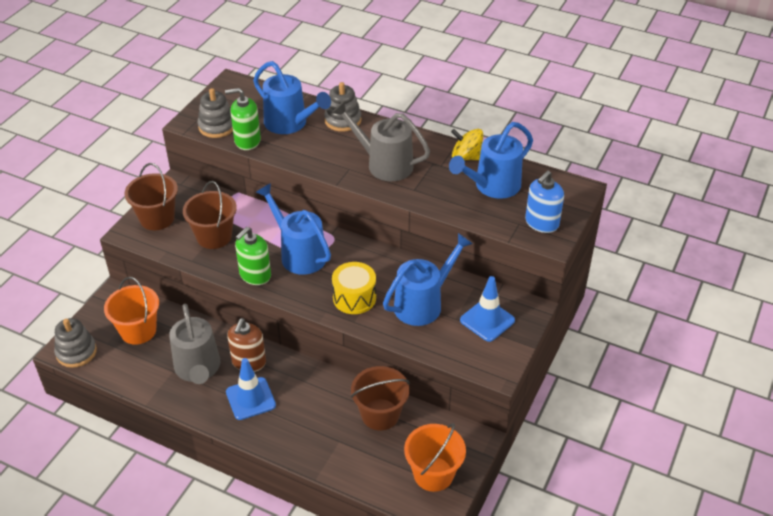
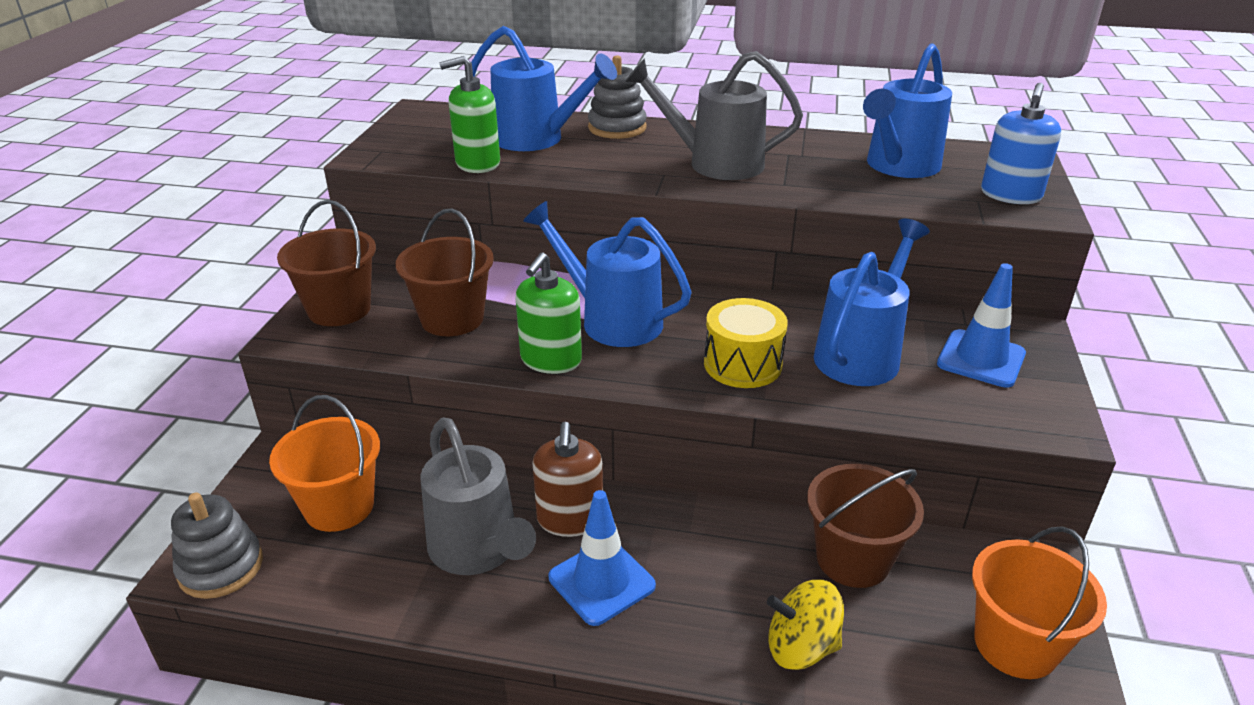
camera: 15 degrees left, 10 degrees down
grey stacking toy [198,88,233,138] -> none
yellow spinning top [451,129,483,160] -> yellow spinning top moved to [767,580,844,670]

